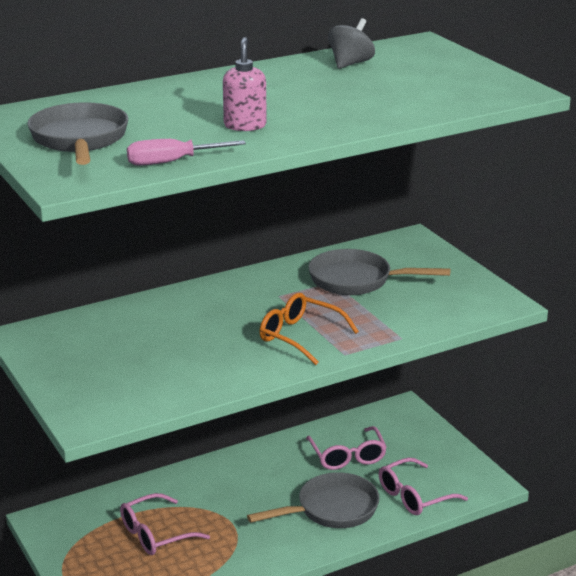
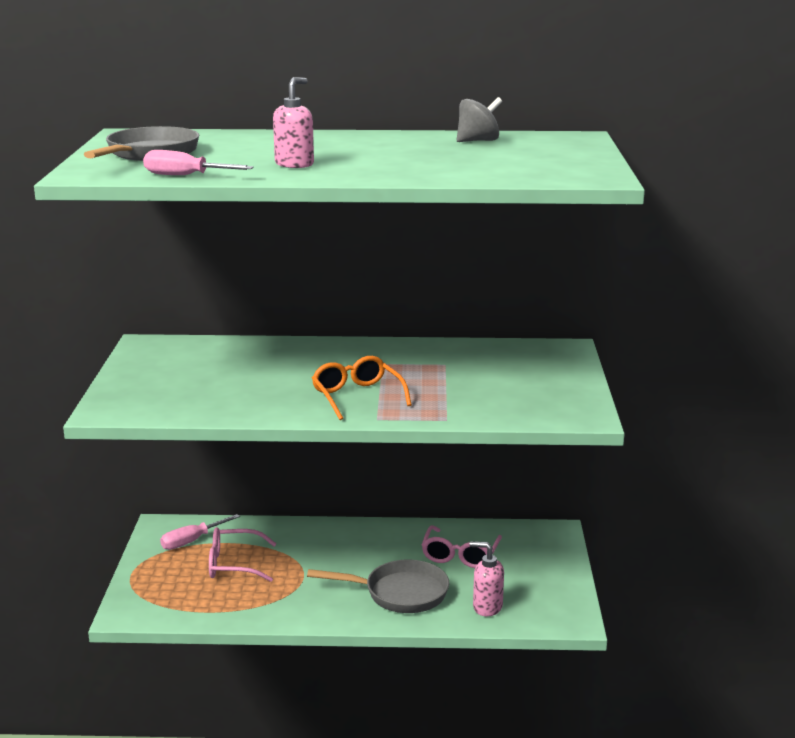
camera: 30 degrees right, 5 degrees down
grey pan [308,249,451,295] -> none
pink glasses [379,458,468,515] -> pink soap dispenser [469,541,504,616]
none -> pink screwdriver [160,514,240,550]

